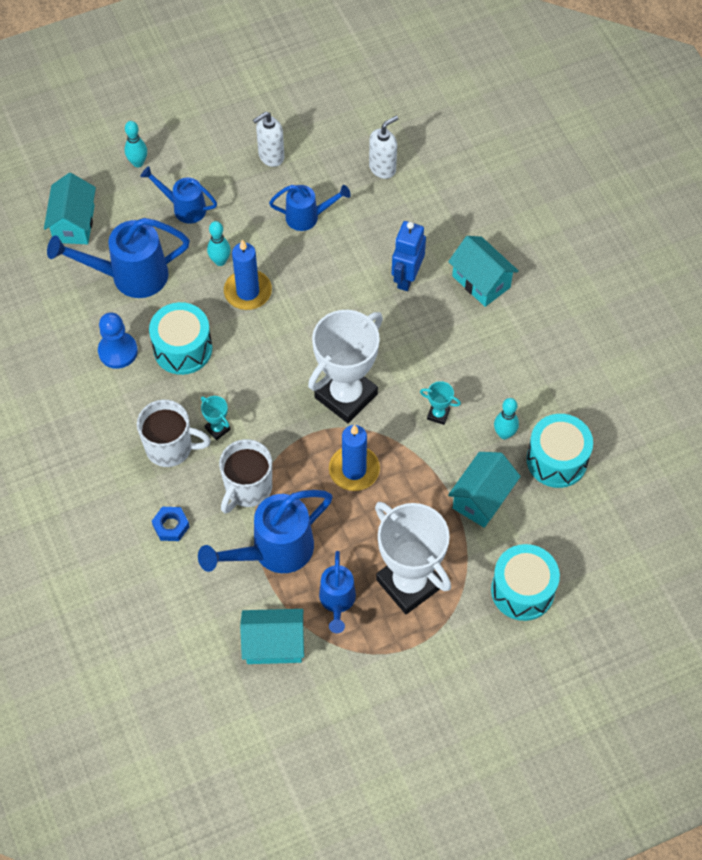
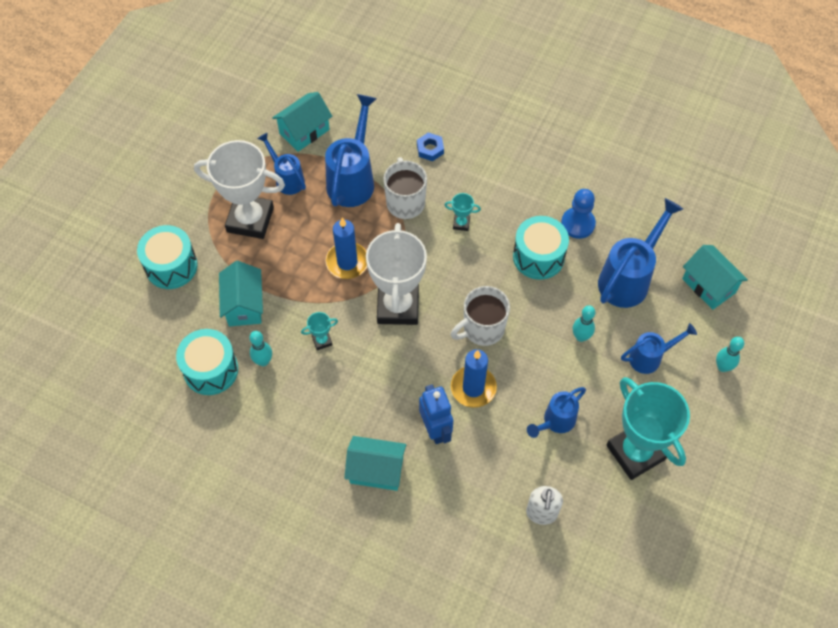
camera: 140 degrees right, 0 degrees up
white mug [137,400,211,467] -> white mug moved to [451,286,510,346]
blue candle [224,239,272,310] -> blue candle moved to [451,349,497,408]
white soap dispenser [253,112,284,167] -> turquoise trophy [607,377,690,480]

